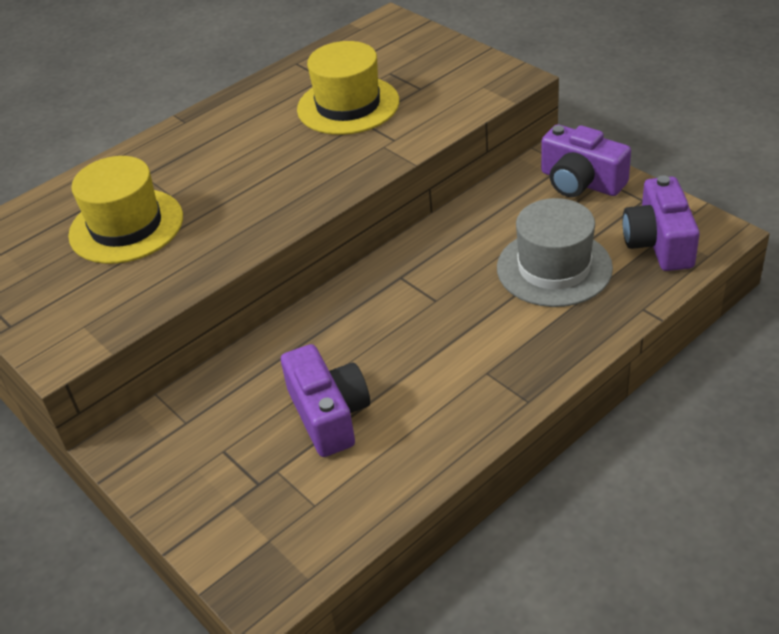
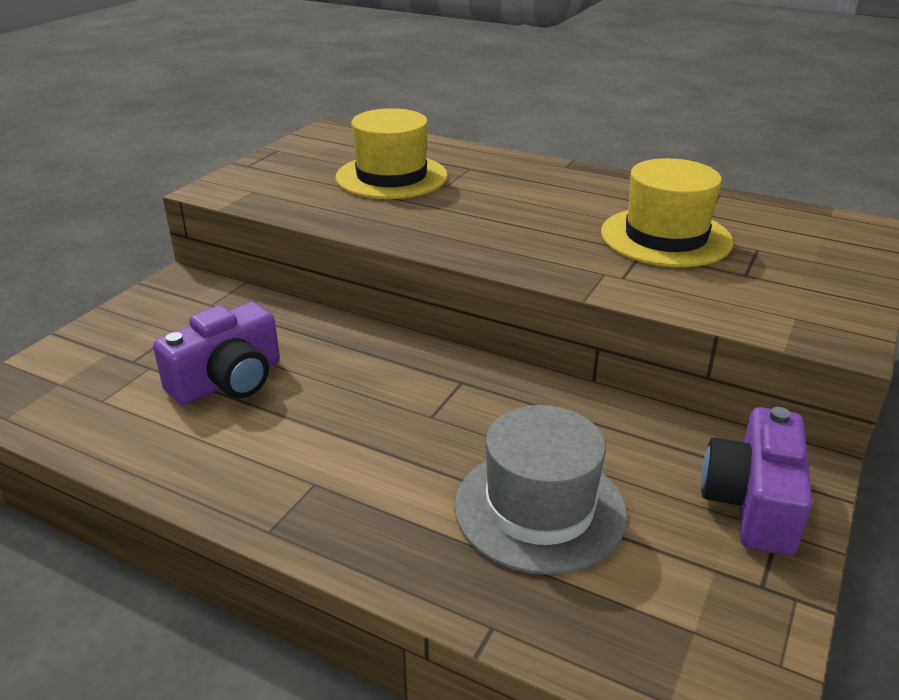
camera: 65 degrees right, 10 degrees down
purple camera [622,175,700,271] -> none

